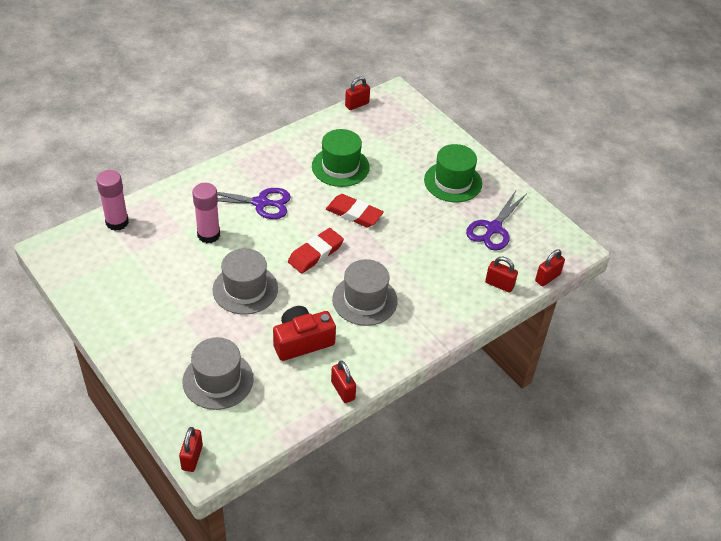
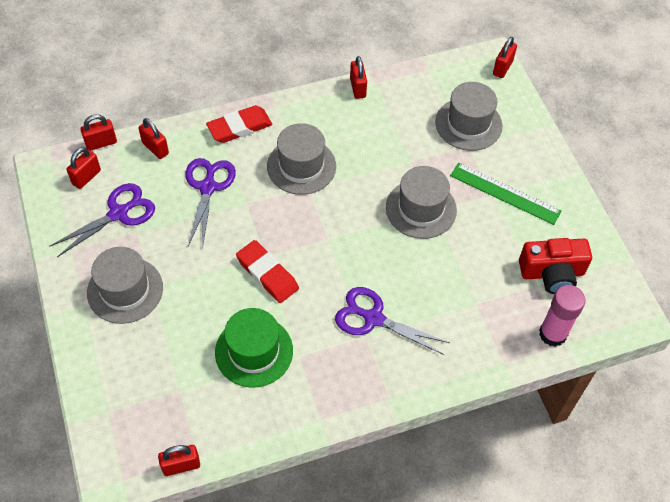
camera: 160 degrees left, 10 degrees up
pink glue stick [192,183,220,243] -> none
red camera [273,306,336,361] -> red camera moved to [519,238,592,294]
red eraser [288,228,344,273] -> red eraser moved to [206,105,272,143]
green hat [424,144,482,202] -> grey hat [87,247,163,324]
none -> red padlock [67,147,101,189]
none -> purple scissors [185,158,236,248]
none -> green ruler [450,163,562,225]

